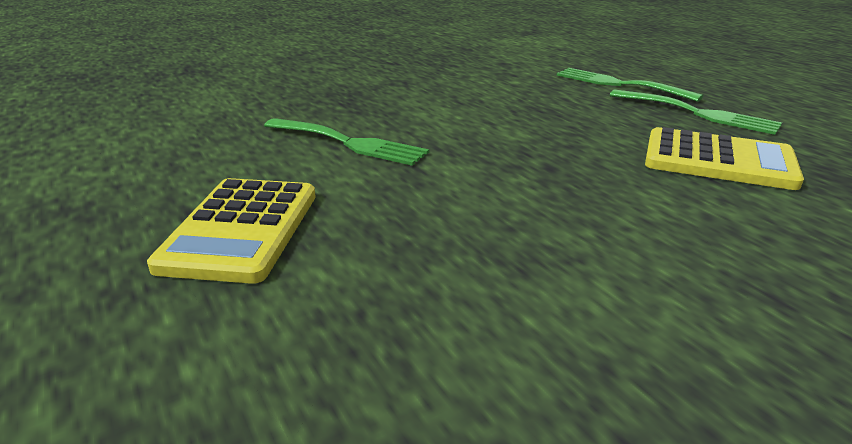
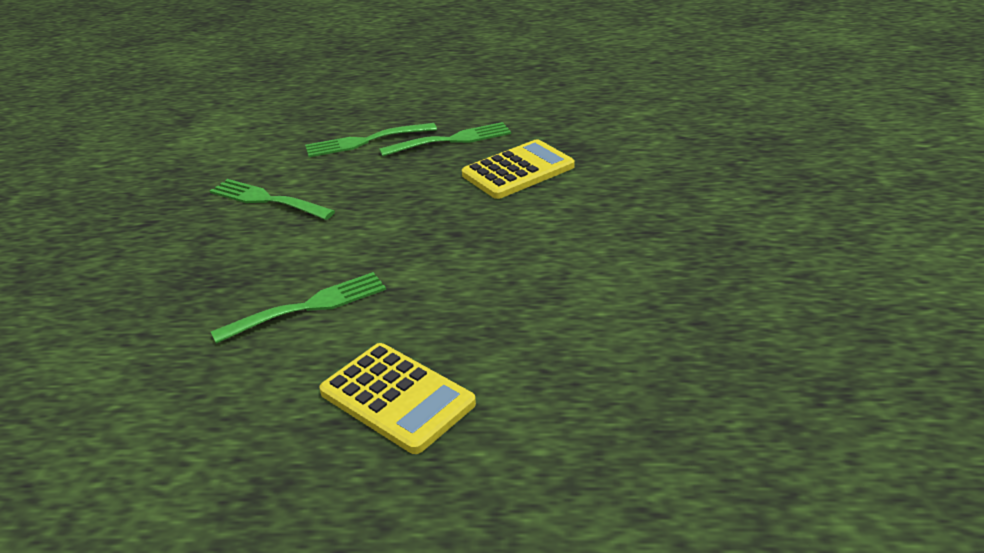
camera: 55 degrees left, 5 degrees up
none -> green fork [210,179,335,220]

